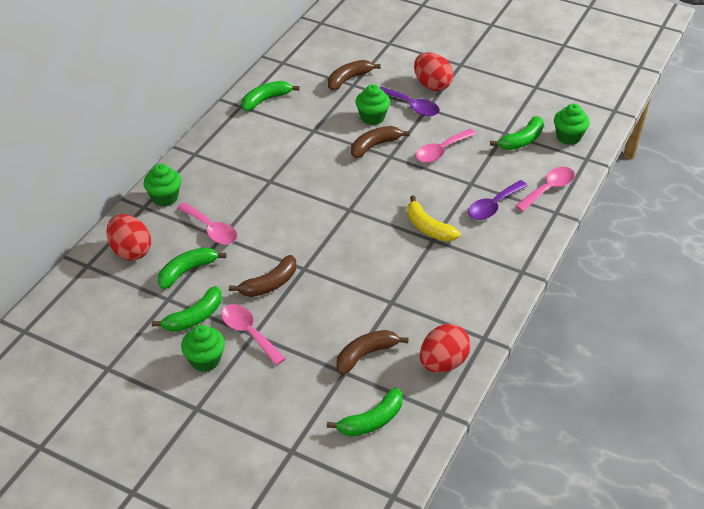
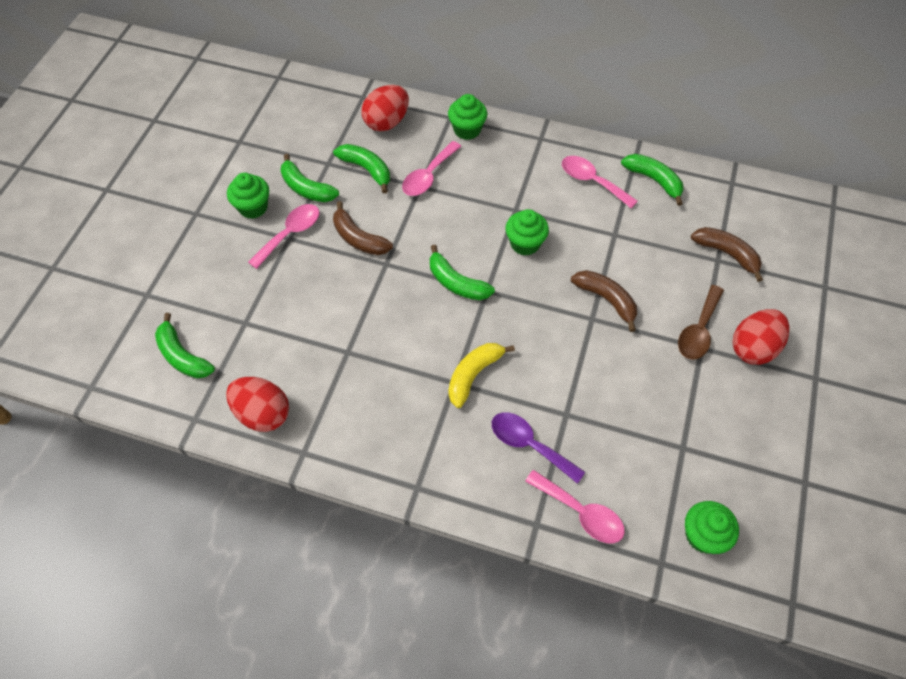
camera: 80 degrees right, 15 degrees up
brown banana [336,330,409,375] -> none
green cupcake [356,84,390,125] -> green cupcake moved to [506,209,549,256]
purple spoon [380,86,440,116] -> brown spoon [678,285,724,360]
pink spoon [415,129,476,163] -> pink spoon moved to [562,156,638,208]
green banana [490,116,544,150] -> green banana moved to [430,245,495,300]

